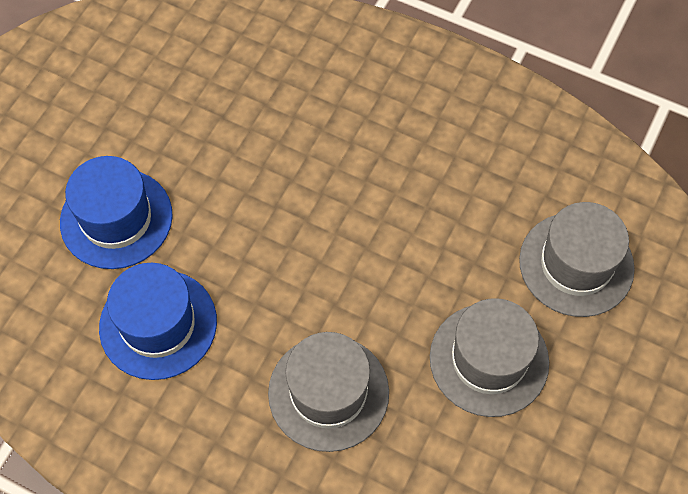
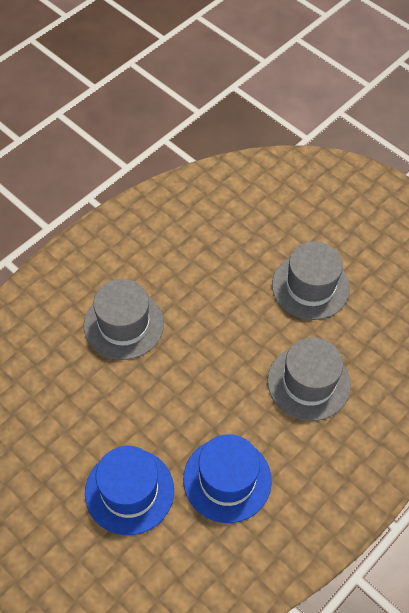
camera: 75 degrees left, 5 degrees down
grey hat [519,202,635,317] -> grey hat moved to [84,279,164,360]

